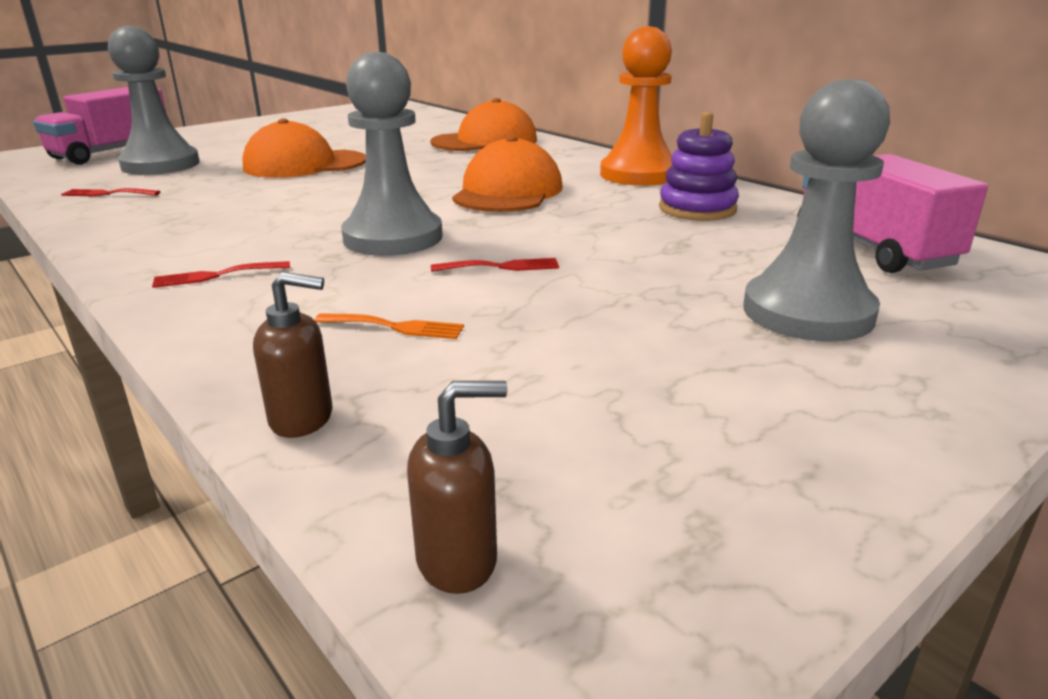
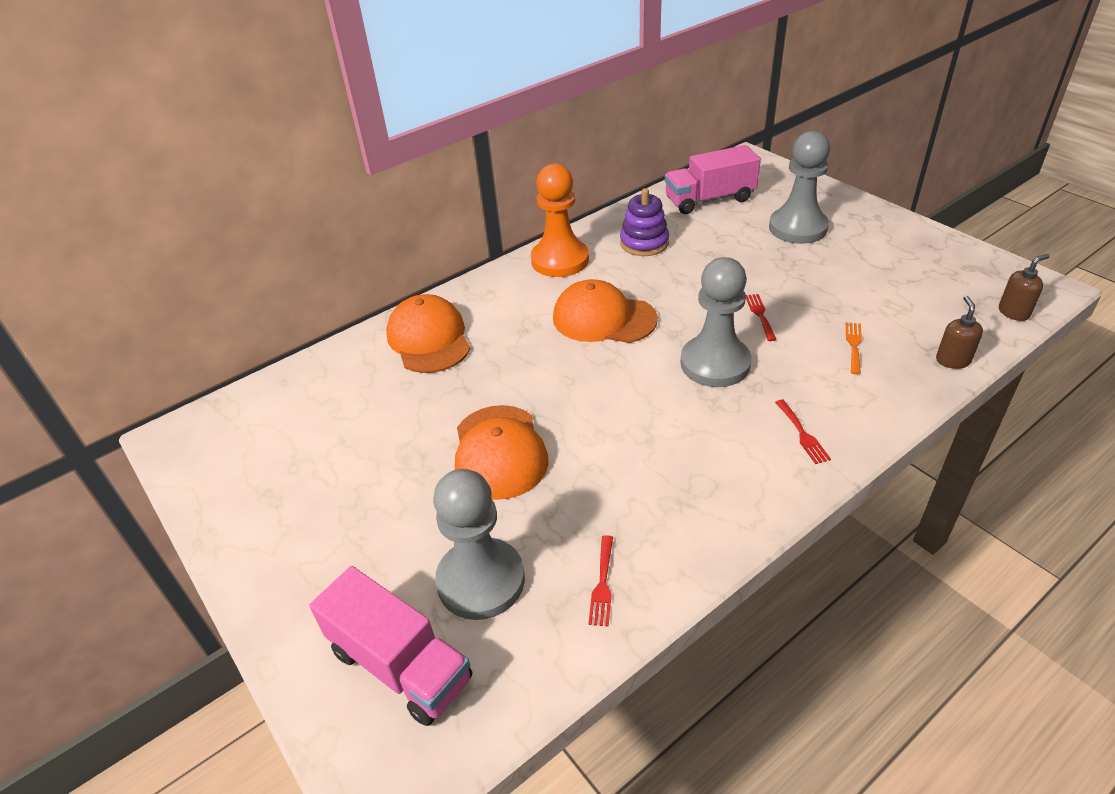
camera: 85 degrees left, 15 degrees up
brown soap dispenser [407,381,507,594] -> brown soap dispenser turned 75 degrees clockwise [999,254,1050,321]

